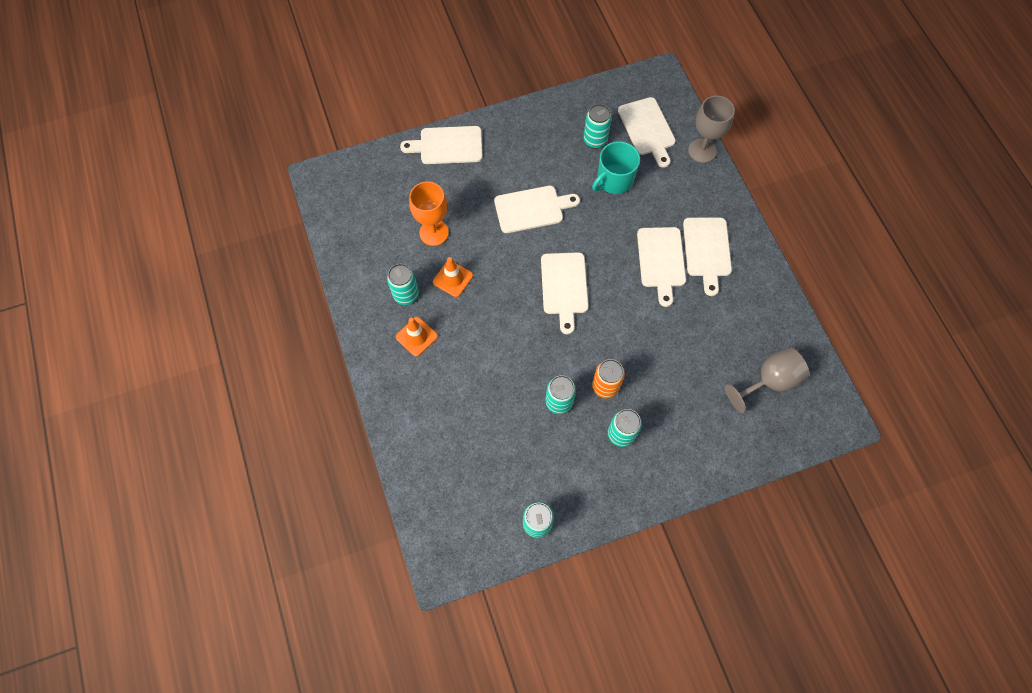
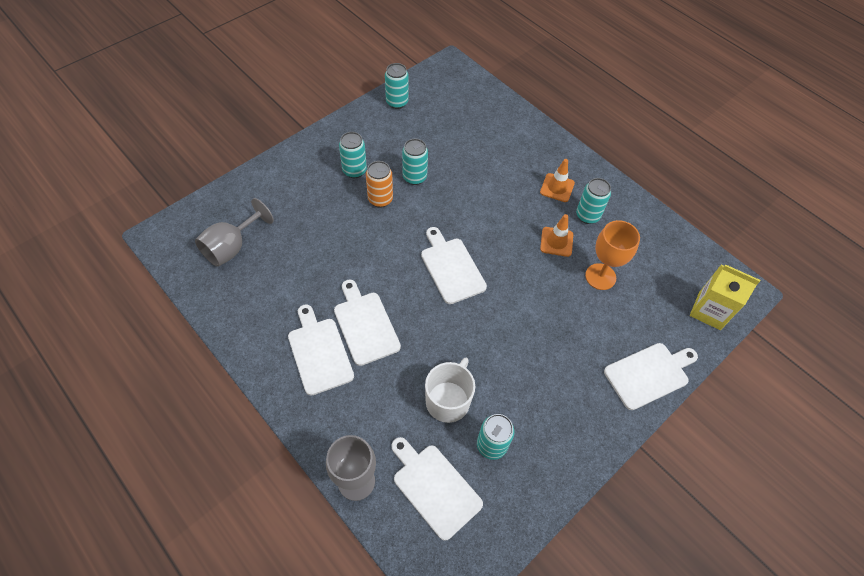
camera: 155 degrees right, 10 degrees down
white cutting board [494,186,580,233] -> none
turquoise mug [592,141,640,194] -> white mug [425,358,475,423]
none -> yellow carton [690,265,760,330]

